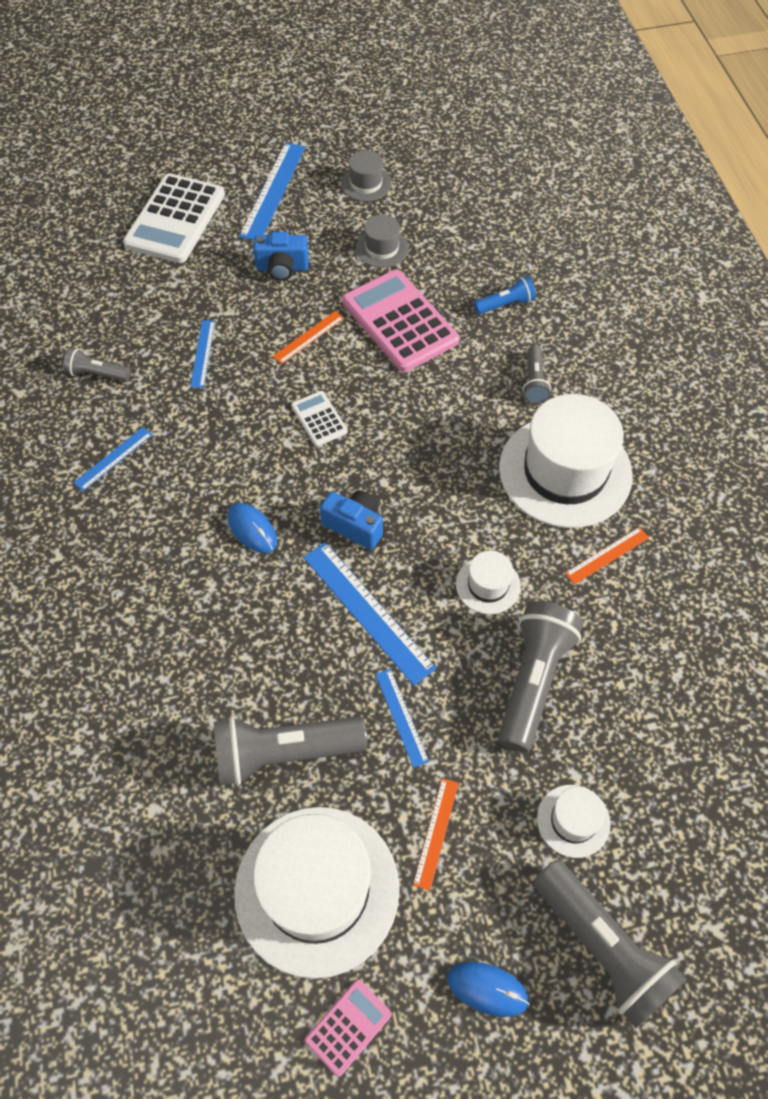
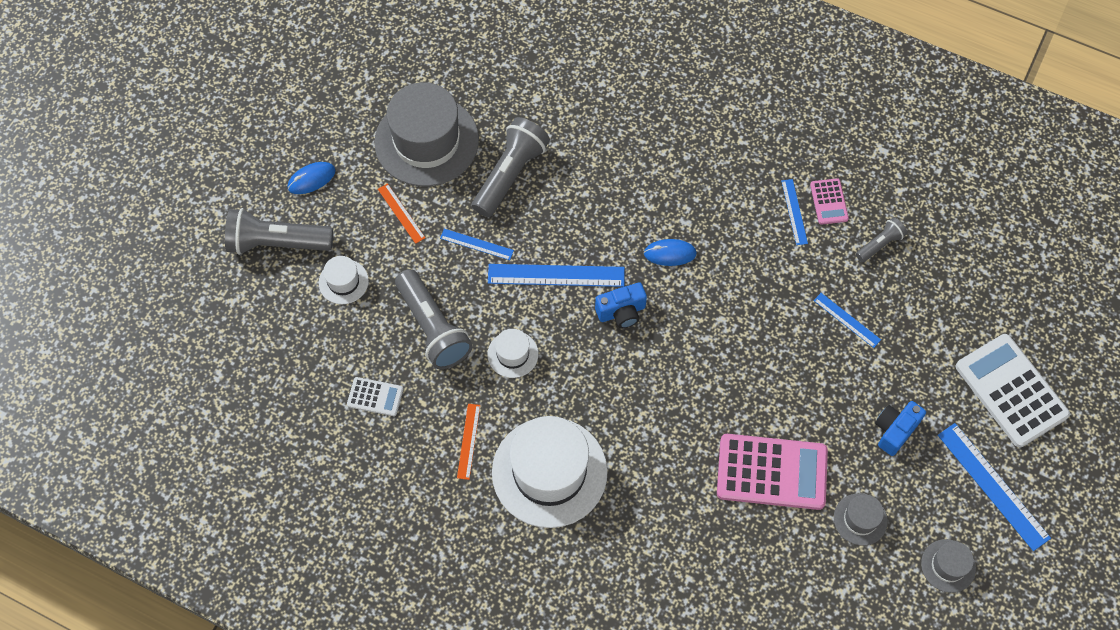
camera: 130 degrees right, 5 degrees up
white hat [234,807,400,979] -> grey hat [374,82,479,186]
orange ruler [273,311,344,364] -> none
white calculator [291,391,348,447] -> white calculator moved to [347,377,403,416]
pink calculator [305,979,392,1077] -> pink calculator moved to [810,179,849,225]
blue flashlight [474,276,536,314] -> none
grey flashlight [522,345,551,404] -> none

